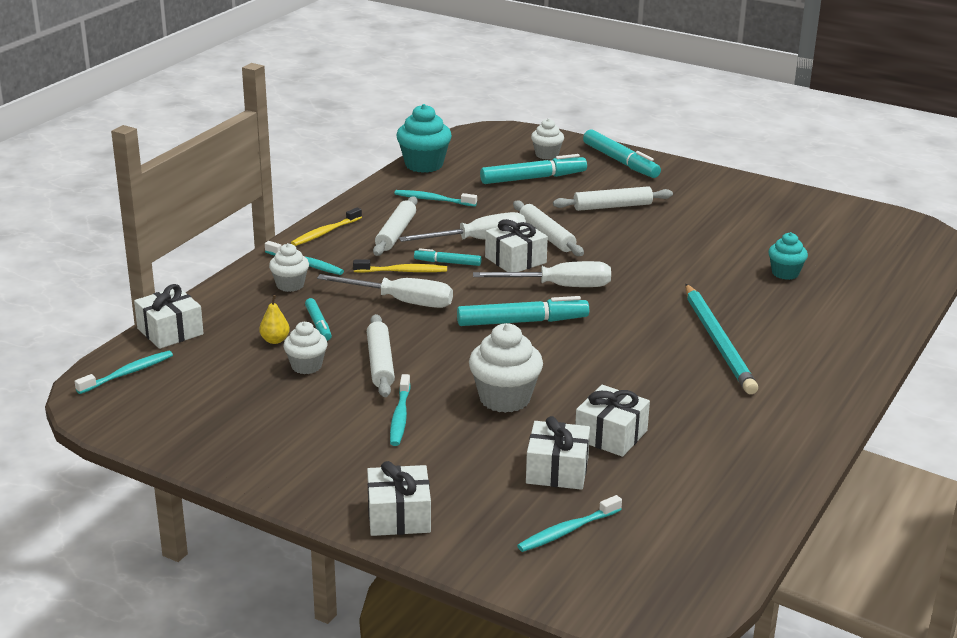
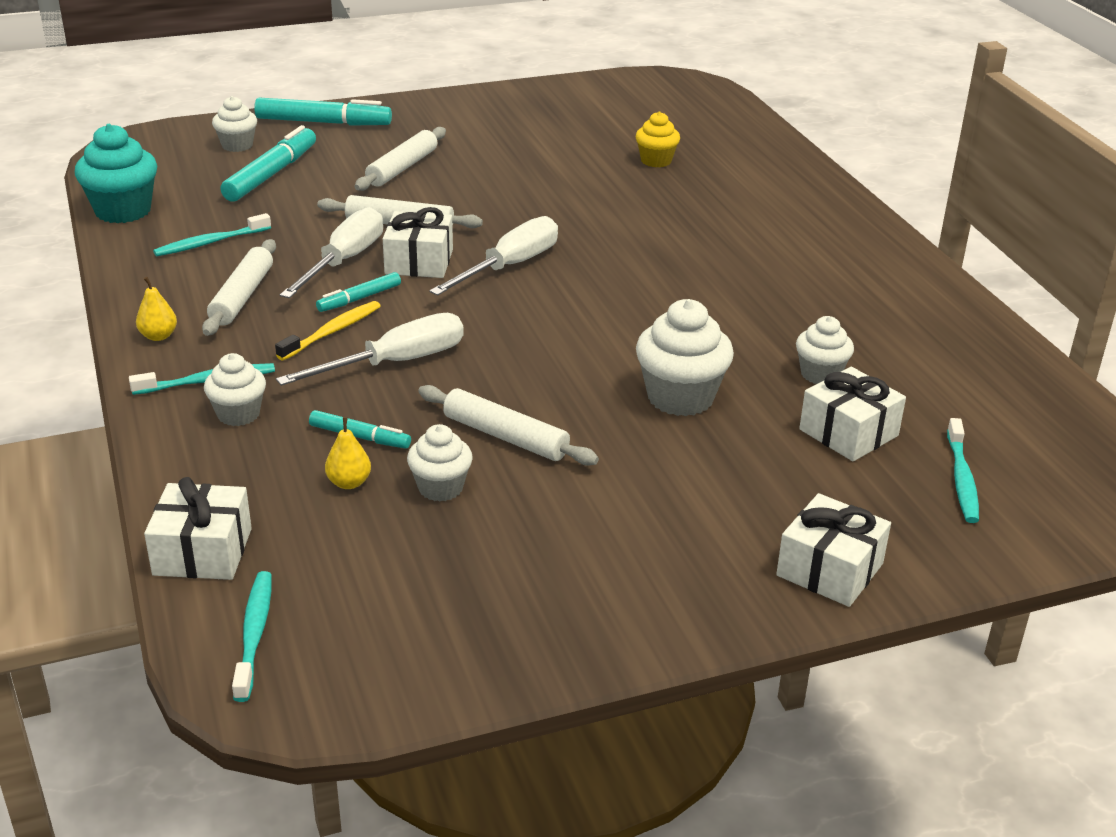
camera: 50 degrees left, 5 degrees up
yellow toothbrush [291,207,362,246] -> yellow pear [136,277,177,341]
white rolling pin [373,196,418,256] -> white rolling pin turned 45 degrees clockwise [202,239,276,336]
turquoise toothbrush [390,374,410,446] -> none
turquoise marker [457,296,589,326] -> none
white gift [575,385,650,457] -> white cupcake [796,316,854,384]
turquoise pencil [685,284,758,394] -> none
turquoise cupcake [768,232,808,280] -> yellow cupcake [636,112,680,167]

